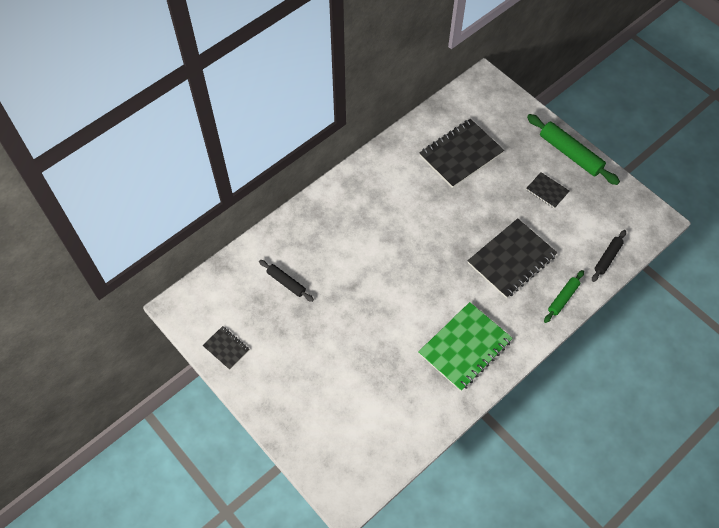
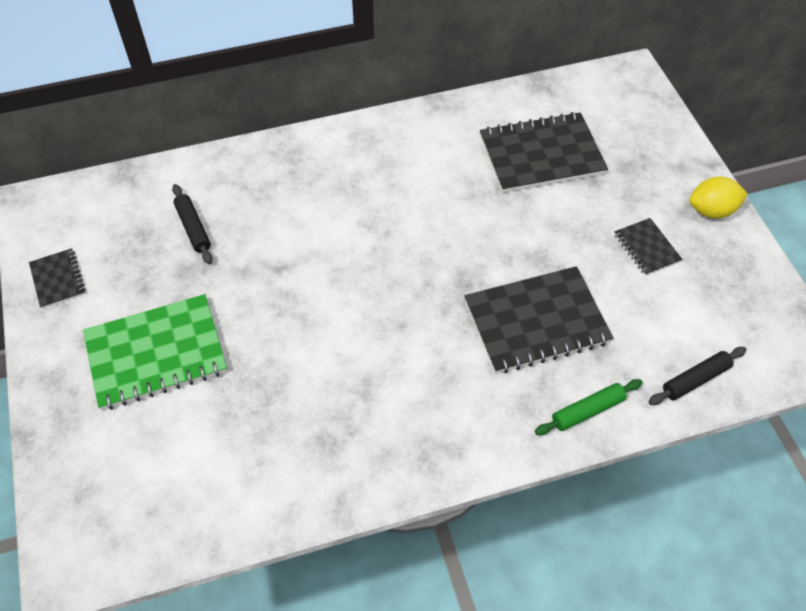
camera: 25 degrees right, 5 degrees down
green notebook [418,302,513,391] -> green notebook moved to [83,294,227,410]
green rolling pin [527,114,620,185] -> yellow lemon [689,176,748,219]

